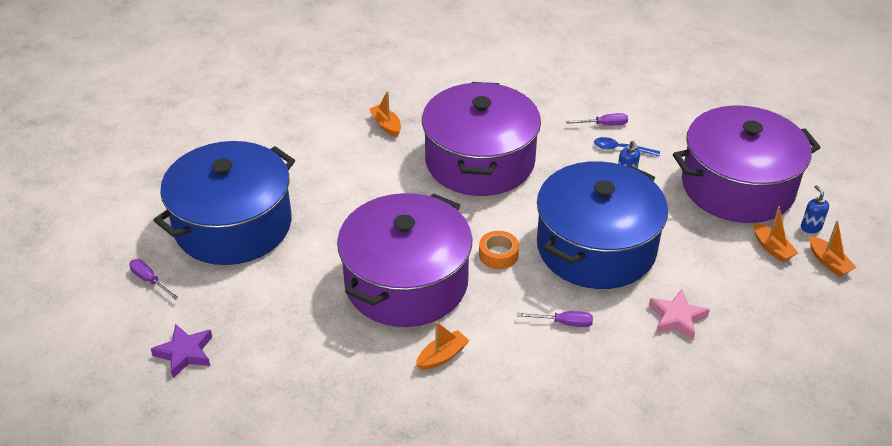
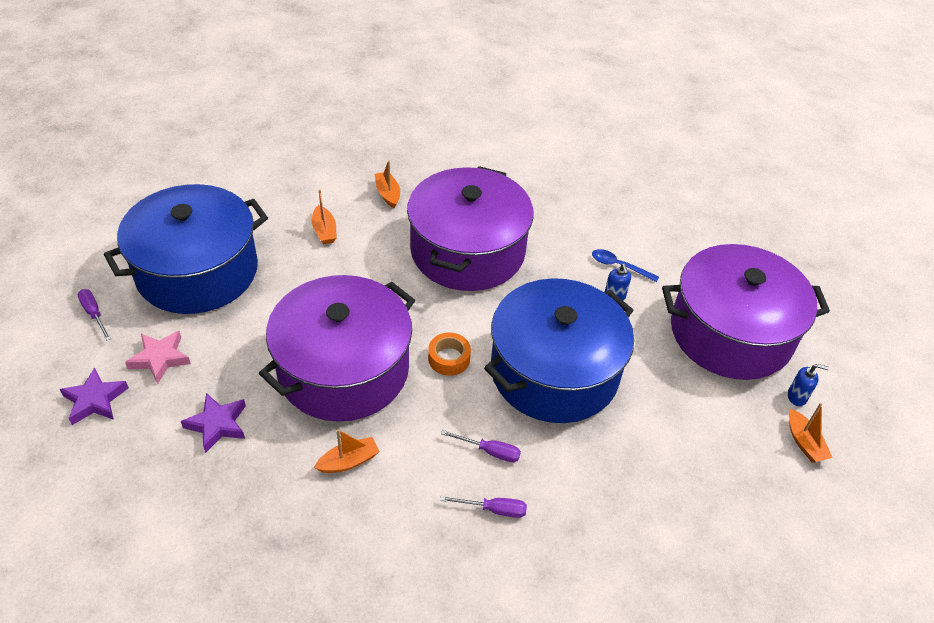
camera: 10 degrees right, 5 degrees up
purple screwdriver [566,113,628,125] -> purple screwdriver moved to [440,496,527,518]
pink star [649,289,710,340] -> pink star moved to [125,331,191,384]
orange boat [754,206,798,262] -> orange boat moved to [312,189,337,244]
blue soap dispenser [801,185,829,233] -> blue soap dispenser turned 105 degrees clockwise [788,364,829,406]
none -> purple star [181,393,246,453]

